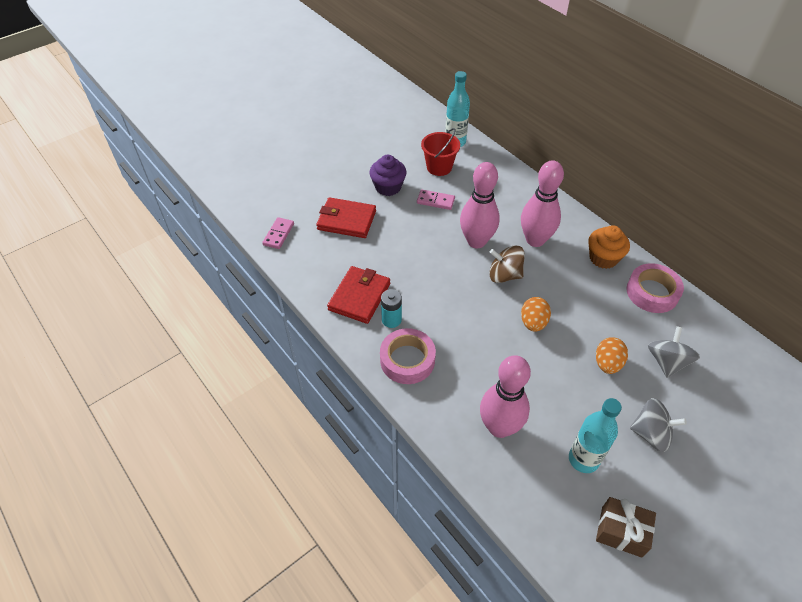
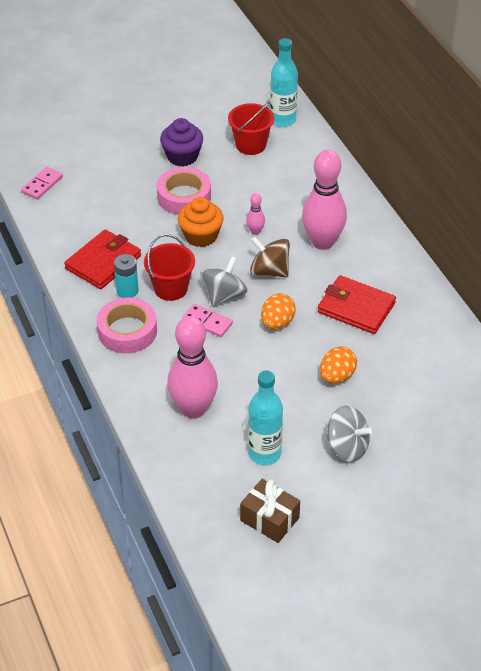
camera: 15 degrees right, 5 degrees down
red wallet [316,197,376,238] -> red wallet moved to [318,275,396,334]
pink domino [417,189,455,210] -> pink domino moved to [182,304,233,337]
pink bowling pin [460,162,500,248] -> pink bowling pin [246,193,265,235], size x0.43
orange cupcake [588,225,630,269] -> orange cupcake moved to [178,197,223,247]
pink tape [626,263,684,313] -> pink tape moved to [157,167,211,215]
grey spinning top [648,326,700,378] -> grey spinning top moved to [200,256,247,307]
none -> red bucket [144,234,195,301]

